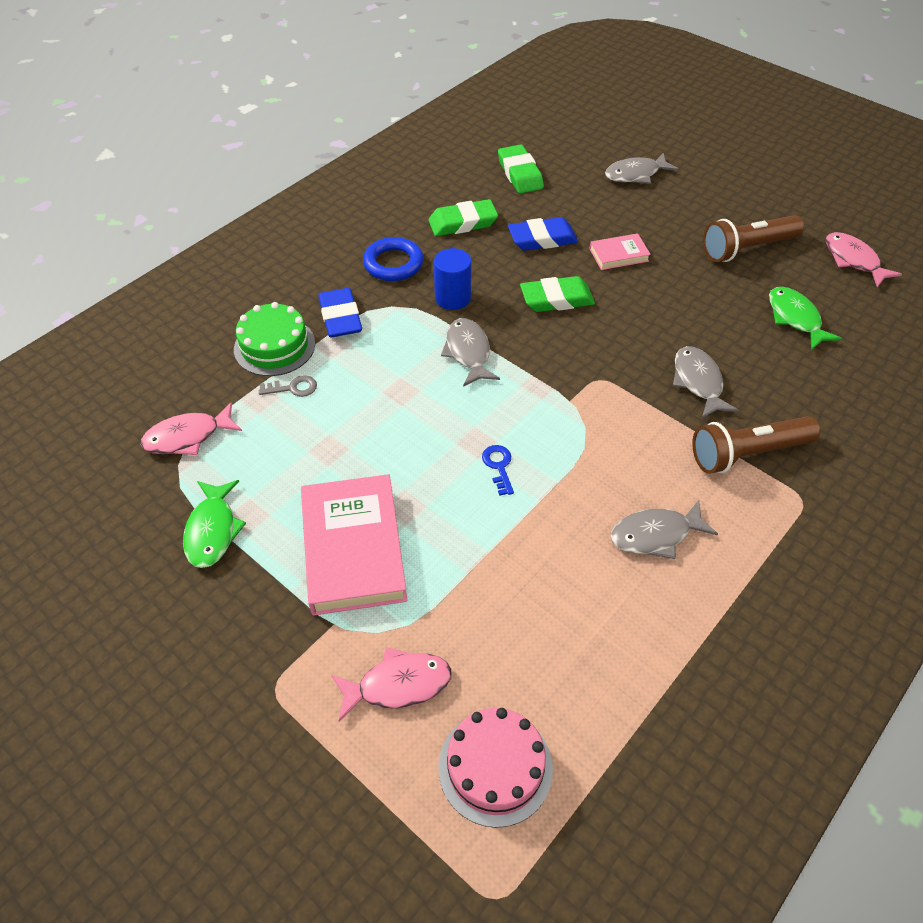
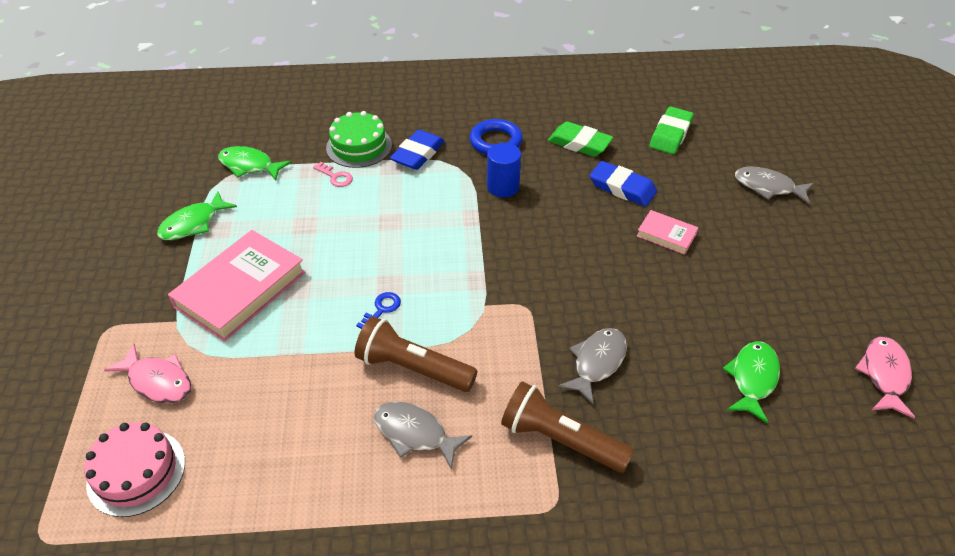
camera: 45 degrees right, 5 degrees down
pink fish [141,402,242,455] -> green fish [218,146,292,181]
grey key [259,375,317,397] -> pink key [313,162,353,187]
grey fish [441,318,500,387] -> none
green eraser [520,276,595,312] -> none
brown flashlight [703,215,804,262] -> brown flashlight moved to [354,316,477,392]

